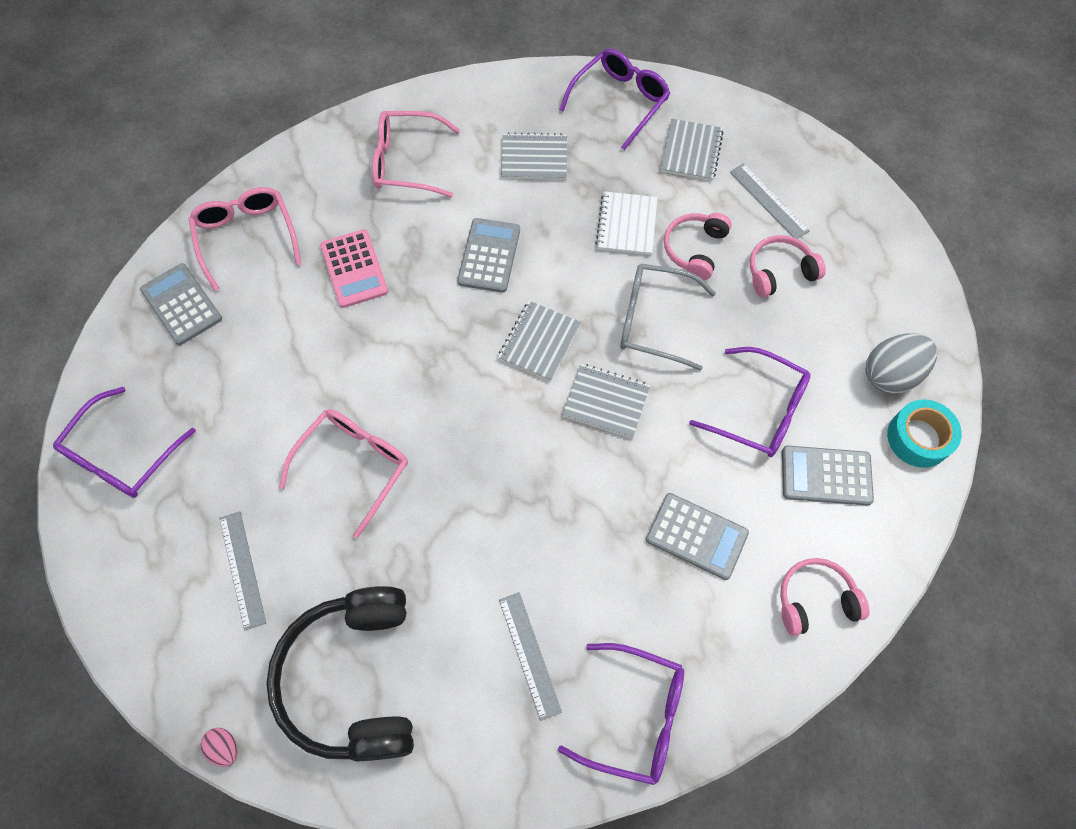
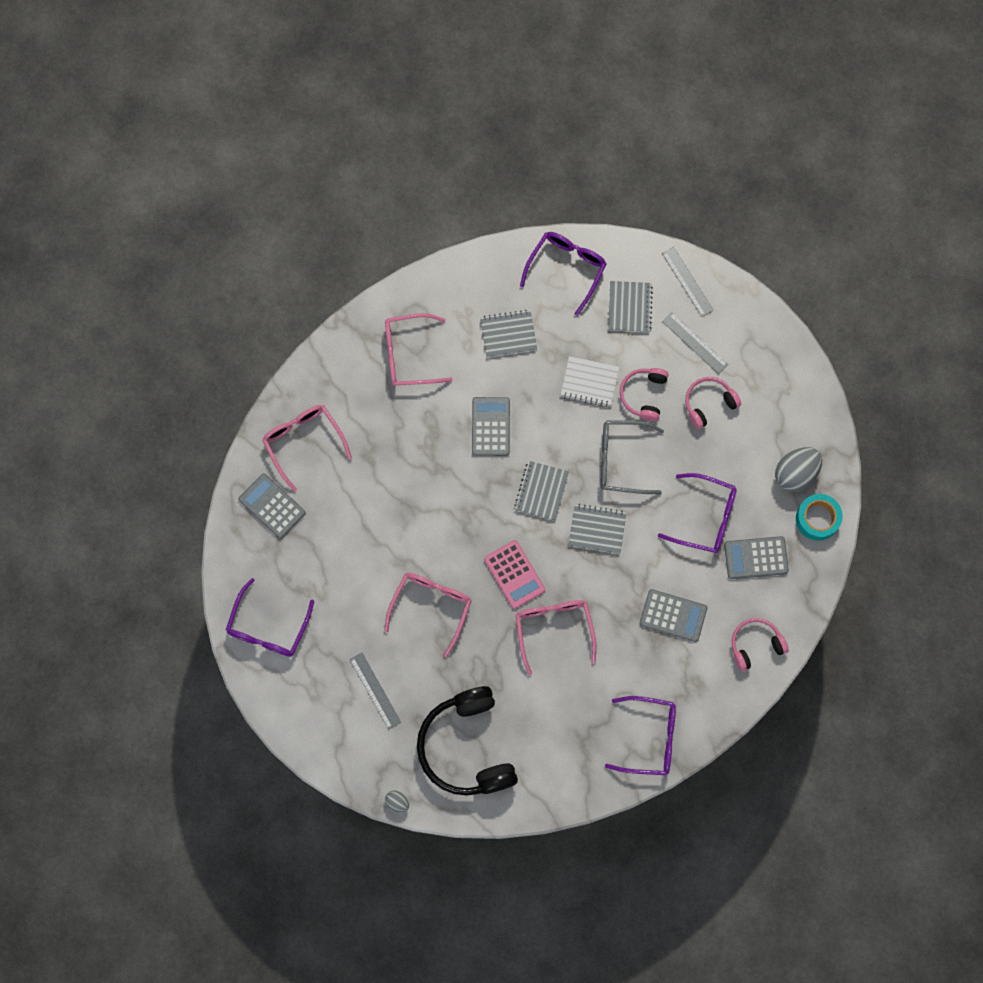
camera: 10 degrees left, 10 degrees up
pink egg [200,728,238,767] -> grey egg [385,790,409,812]
pink calculator [320,229,388,308] -> pink calculator moved to [484,540,545,609]
grey ruler [499,592,562,721] -> grey ruler moved to [662,247,714,317]
white notebook [595,191,658,255] -> white notebook turned 75 degrees counterclockwise [560,356,619,407]
none -> pink glasses [516,600,596,676]

